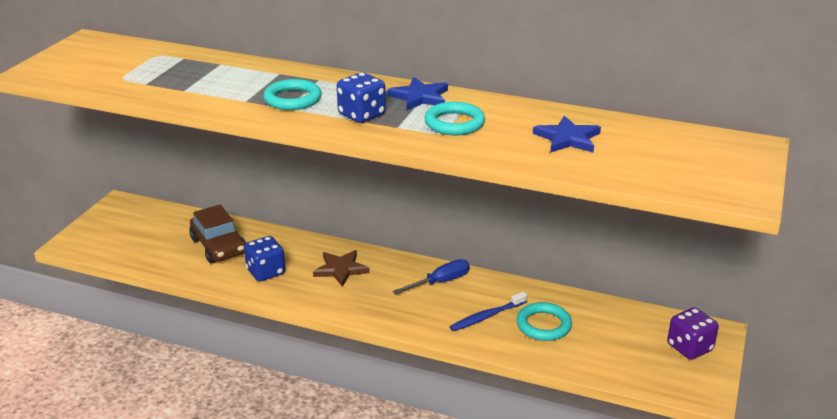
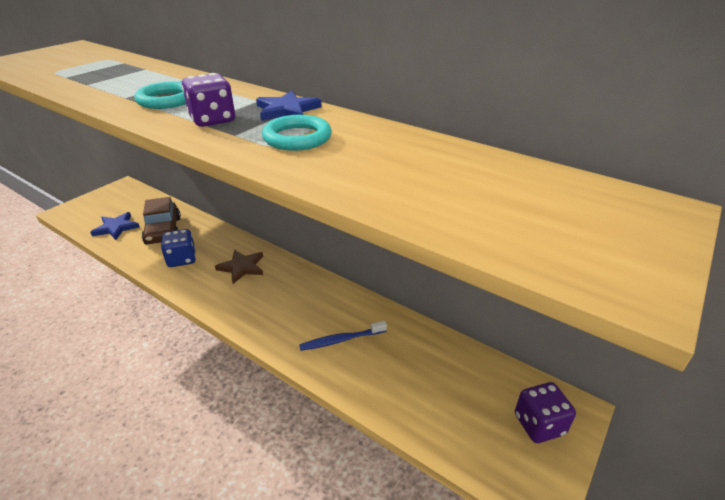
camera: 15 degrees right, 5 degrees up
blue dice [337,72,386,123] -> purple dice [182,73,235,127]
blue screwdriver [393,259,470,294] -> none
turquoise ring [516,302,572,341] -> none
blue star [533,116,601,153] -> blue star moved to [90,212,140,240]

